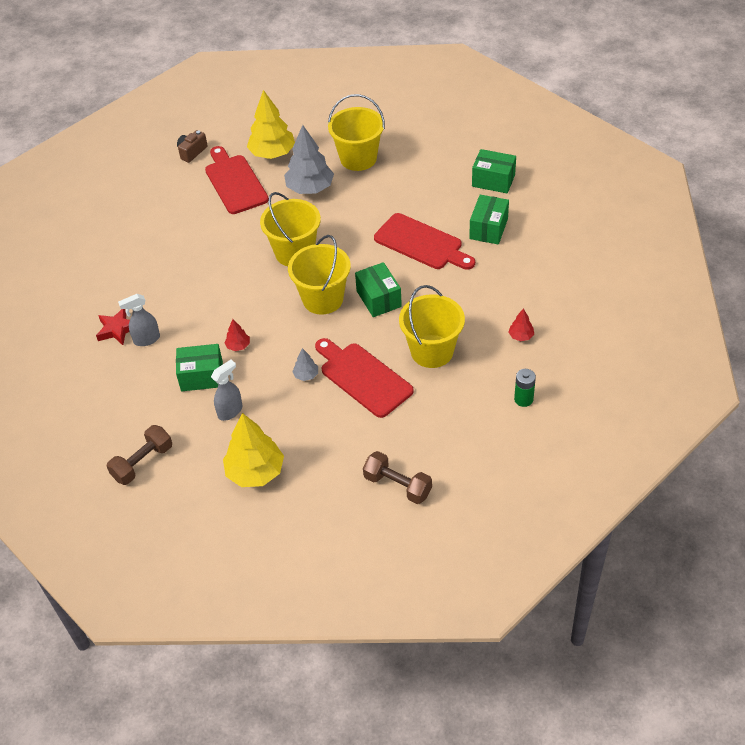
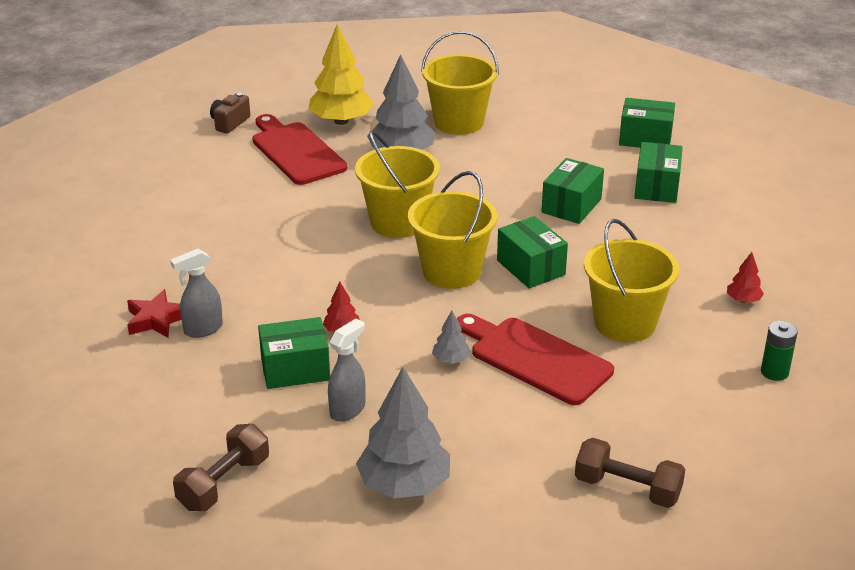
camera: 10 degrees left, 15 degrees down
yellow tree [223,413,284,487] -> grey tree [356,367,450,498]
red cutting board [374,213,475,270] -> green box [541,158,604,224]

